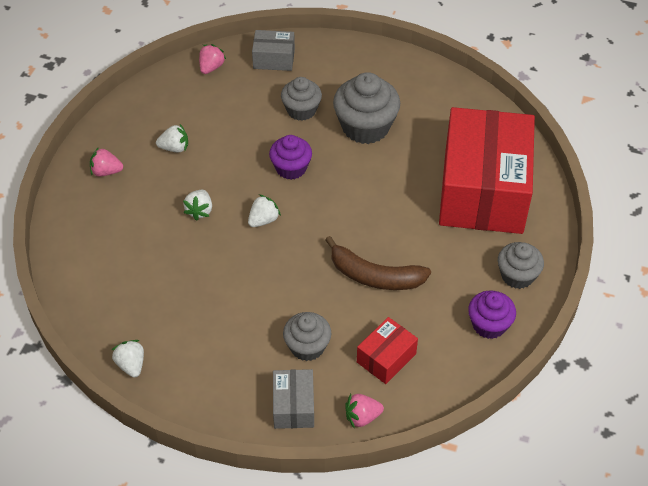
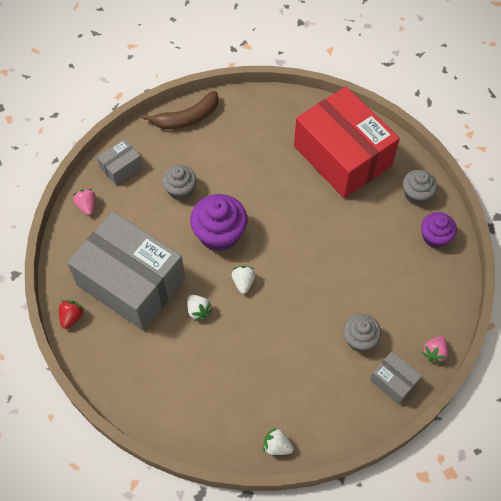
camera: 45 degrees left, 10 degrees up
pink strawberry [90,147,123,177] -> none
white strawberry [156,124,188,152] -> grey box [67,212,185,330]
purple cupcake [269,135,312,180] -> purple cupcake [190,194,248,252], size x1.60
brown banana [325,236,431,290] -> brown banana moved to [142,91,219,129]
grey cupcake [333,72,400,144] -> none
red box [357,317,418,384] -> none
none -> red strawberry [59,300,85,329]

